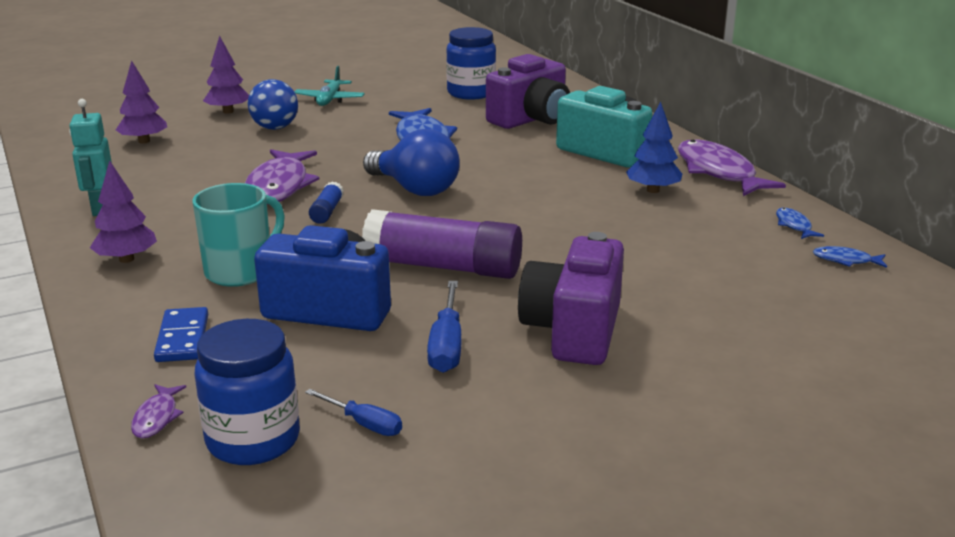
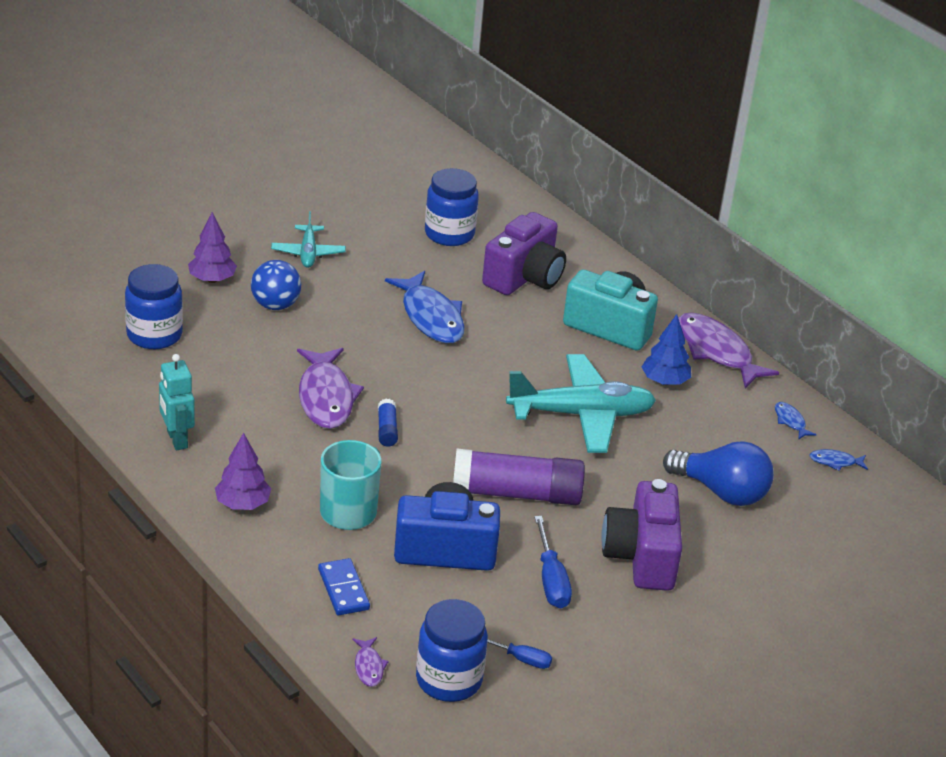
camera: 15 degrees left, 10 degrees up
purple tree [116,60,167,144] -> blue jar [125,264,183,349]
blue light bulb [363,129,460,196] -> blue light bulb moved to [663,441,774,506]
none -> turquoise plane [506,354,656,453]

